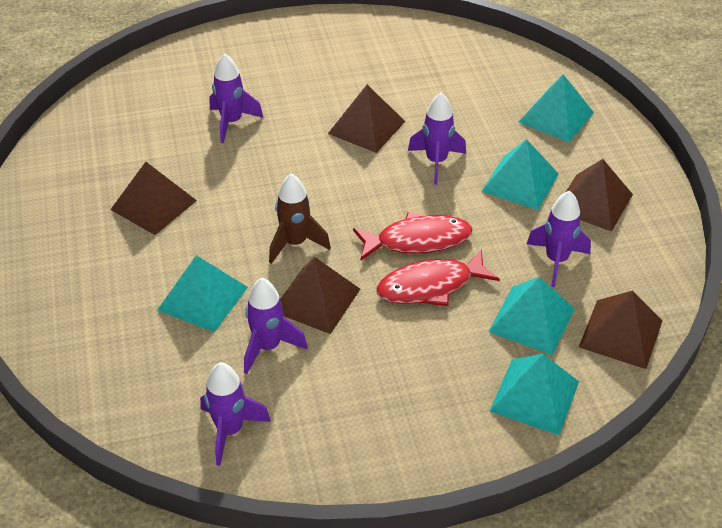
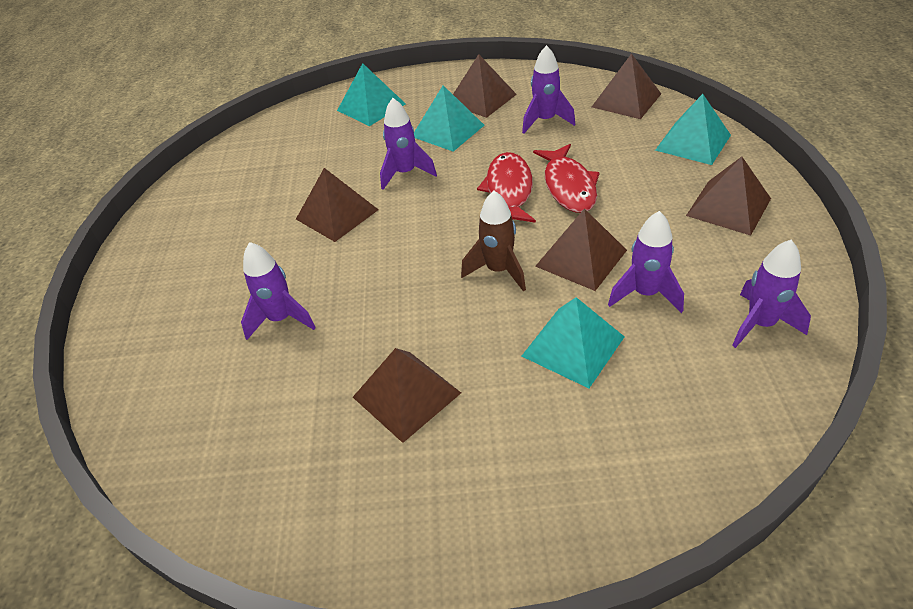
camera: 75 degrees left, 0 degrees up
turquoise pyramid [488,277,575,355] -> none
none -> brown pyramid [686,157,771,236]

